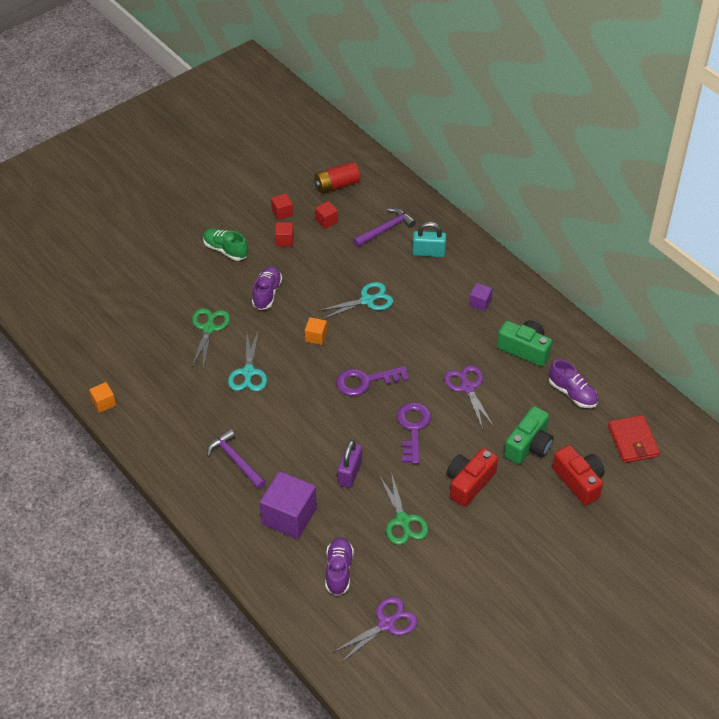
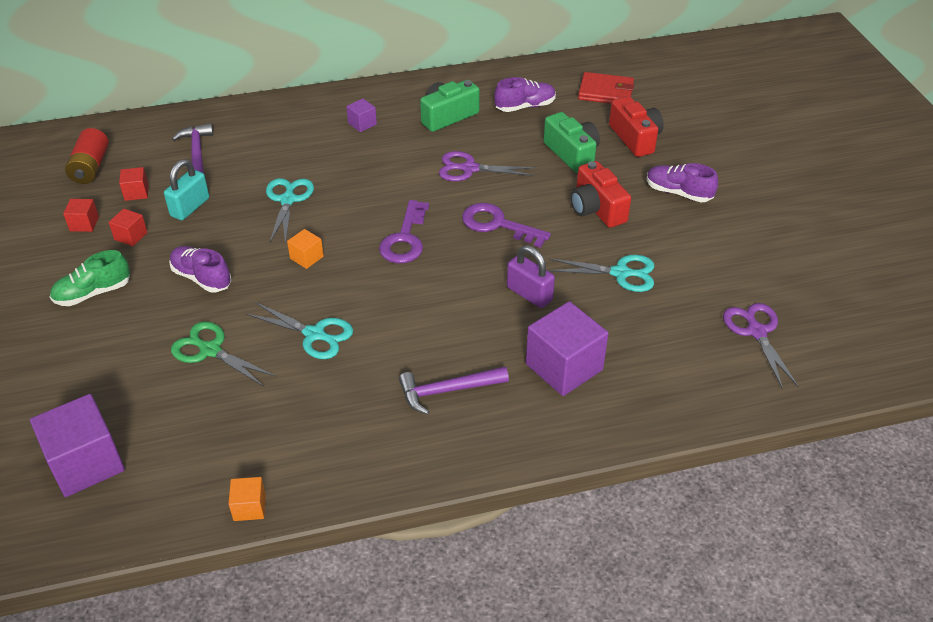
camera: 65 degrees left, 5 degrees down
purple shoe [326,537,354,596] -> purple shoe moved to [646,163,718,202]
green scissors [379,472,428,545] -> turquoise scissors [547,255,654,292]
turquoise padlock [412,222,446,257] -> turquoise padlock moved to [164,159,209,220]
red camera [552,445,605,506] -> red camera turned 75 degrees clockwise [609,96,664,157]
none -> purple cube [30,394,125,497]

